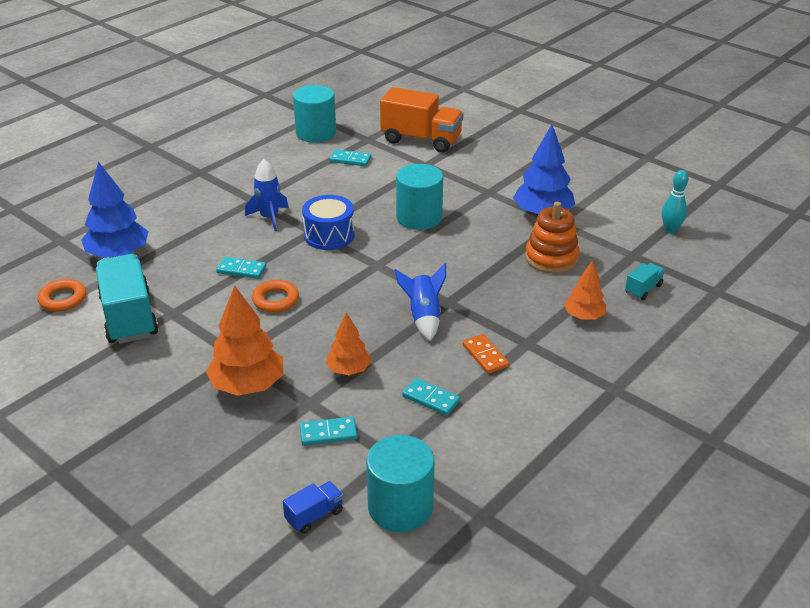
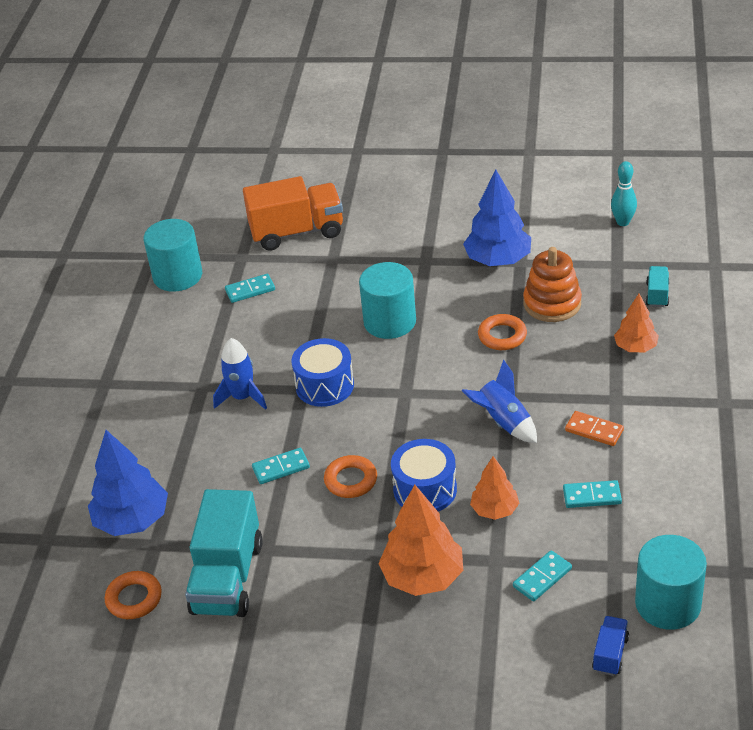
camera: 30 degrees left, 5 degrees up
turquoise truck [96,254,158,344] -> turquoise truck turned 120 degrees counterclockwise [185,489,263,617]
none -> blue drum [391,439,457,511]
none -> orange ring [478,314,527,350]

